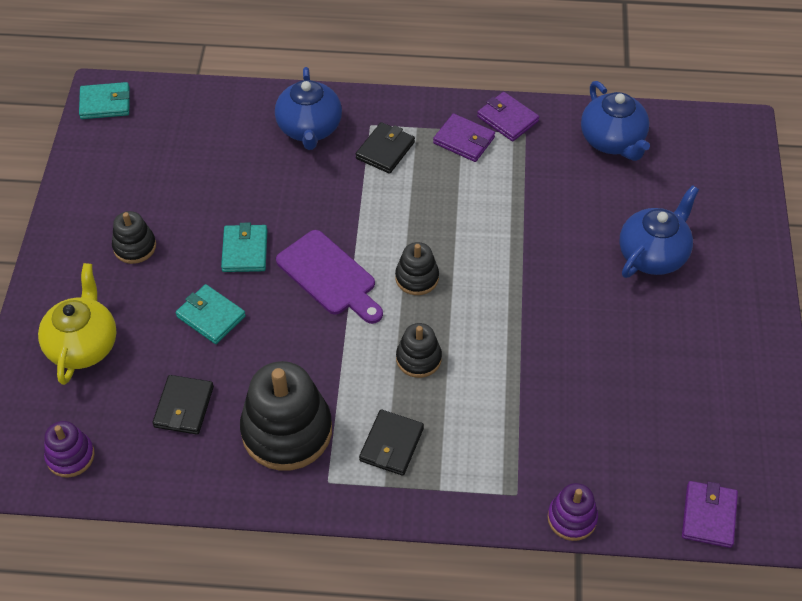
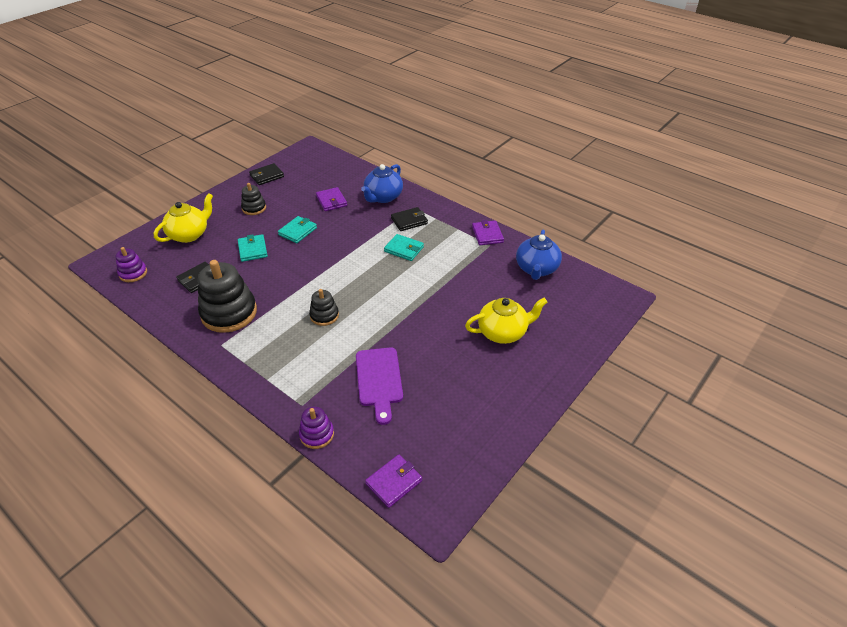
camera: 35 degrees right, 10 degrees down
turquoise wallet [79,82,130,119] -> turquoise wallet moved to [384,234,424,261]
purple cutting board [276,230,383,324] -> purple cutting board moved to [356,347,403,425]
black wallet [359,409,424,476] -> black wallet moved to [249,163,284,185]
black stacking toy [395,242,439,295] -> none
purple wallet [433,113,495,162] -> purple wallet moved to [316,187,347,211]
blue teapot [619,185,699,278] -> yellow teapot [465,298,547,344]

